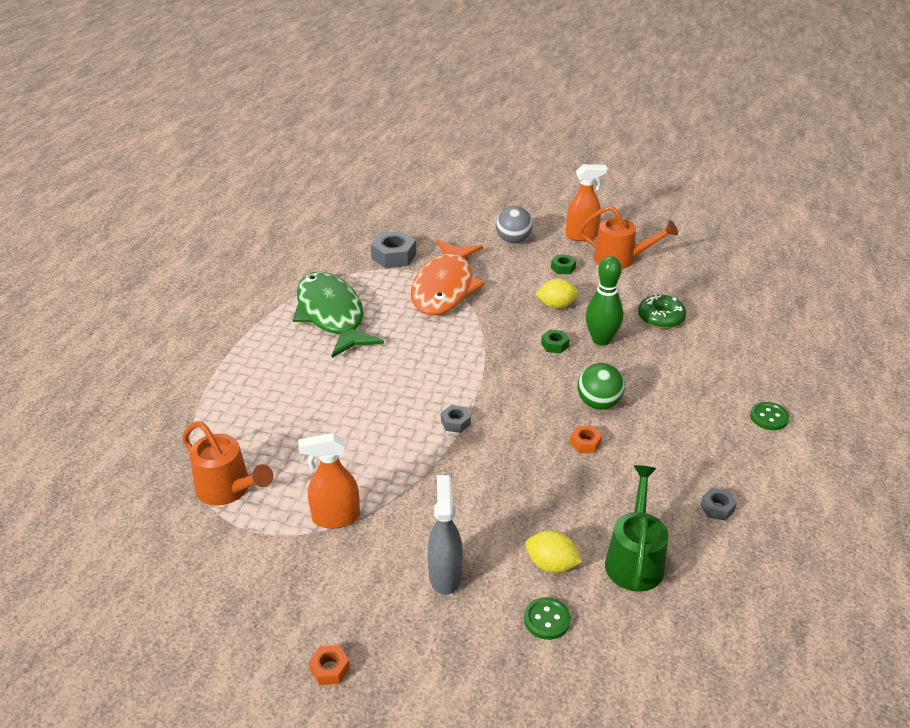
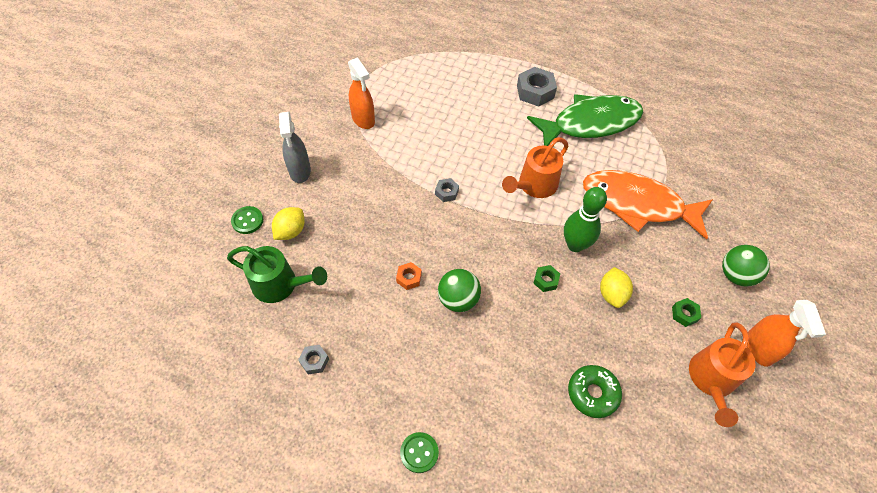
camera: 95 degrees right, 20 degrees up
orange watering can [182,421,273,506] -> orange watering can moved to [502,137,569,198]
orange spray bottle [298,433,360,529] -> orange spray bottle turned 150 degrees clockwise [348,57,375,129]
orange nut [309,645,350,685] -> none
grey nut [371,231,416,268] -> grey nut moved to [517,67,557,107]
grey spray bottle [428,475,463,595] -> grey spray bottle turned 75 degrees clockwise [279,112,311,183]
grey ball [496,206,533,243] -> green ball [722,245,770,287]
green bowling pin [585,256,623,346] -> green bowling pin moved to [564,187,607,252]

